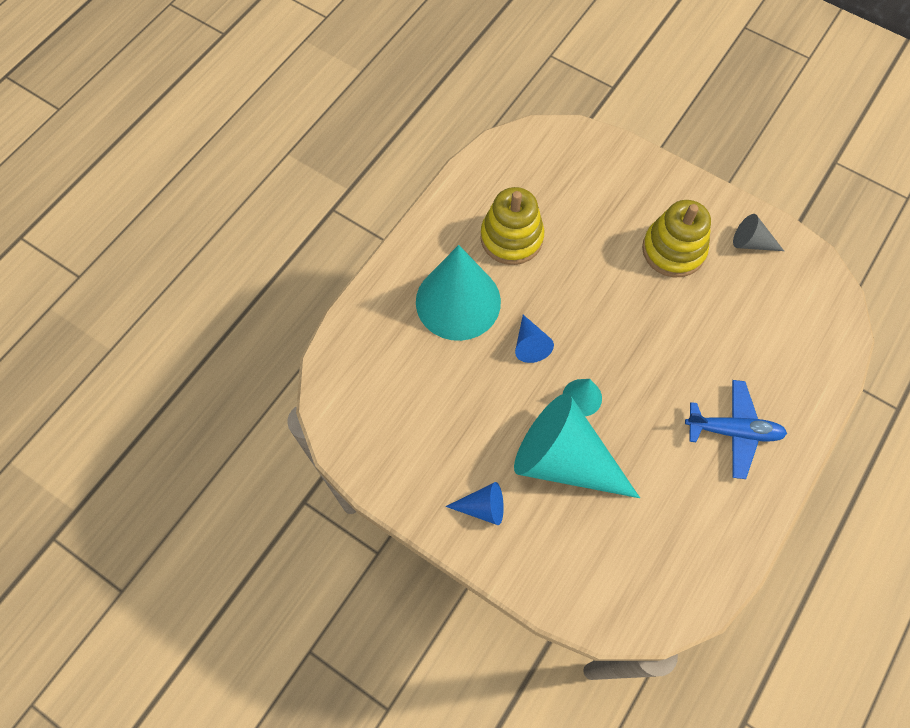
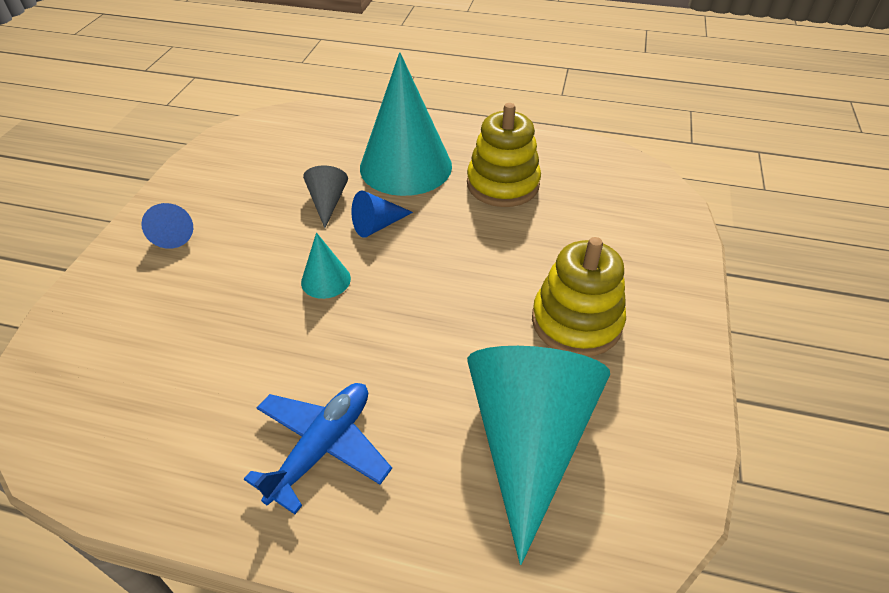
camera: 70 degrees right, 20 degrees down
turquoise cone [514,393,640,498] -> turquoise cone moved to [467,346,610,565]
blue plane [685,380,787,479] -> blue plane turned 135 degrees counterclockwise [244,383,392,514]
grey cone [733,214,784,251] -> grey cone moved to [303,165,348,228]

